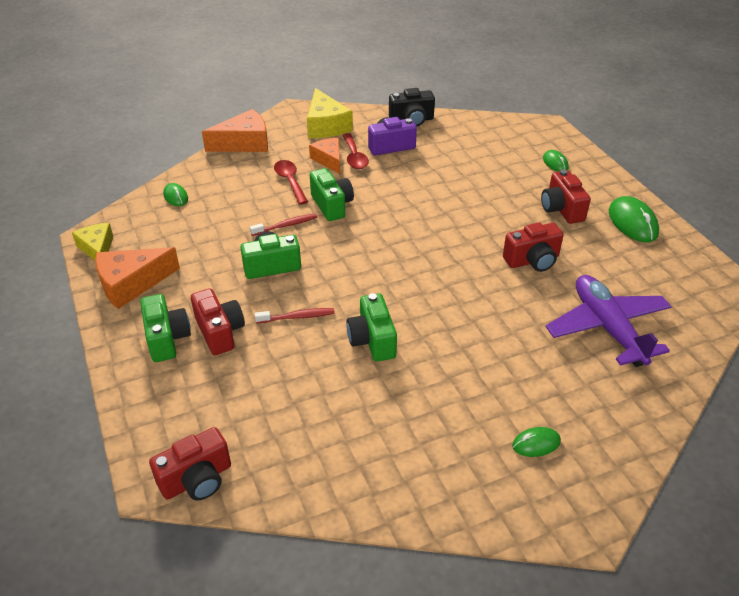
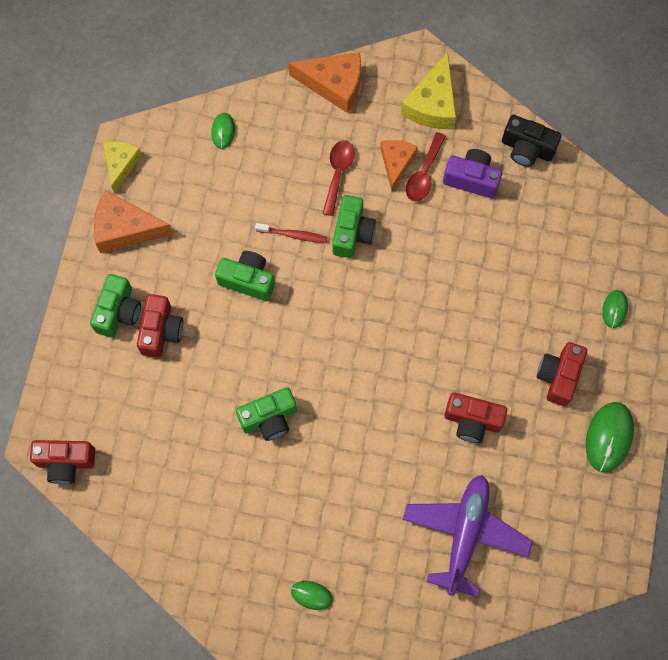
camera: 35 degrees right, 30 degrees up
red toothbrush [255,308,335,323] -> none
green camera [346,293,397,362] -> green camera turned 135 degrees counterclockwise [236,387,297,441]

